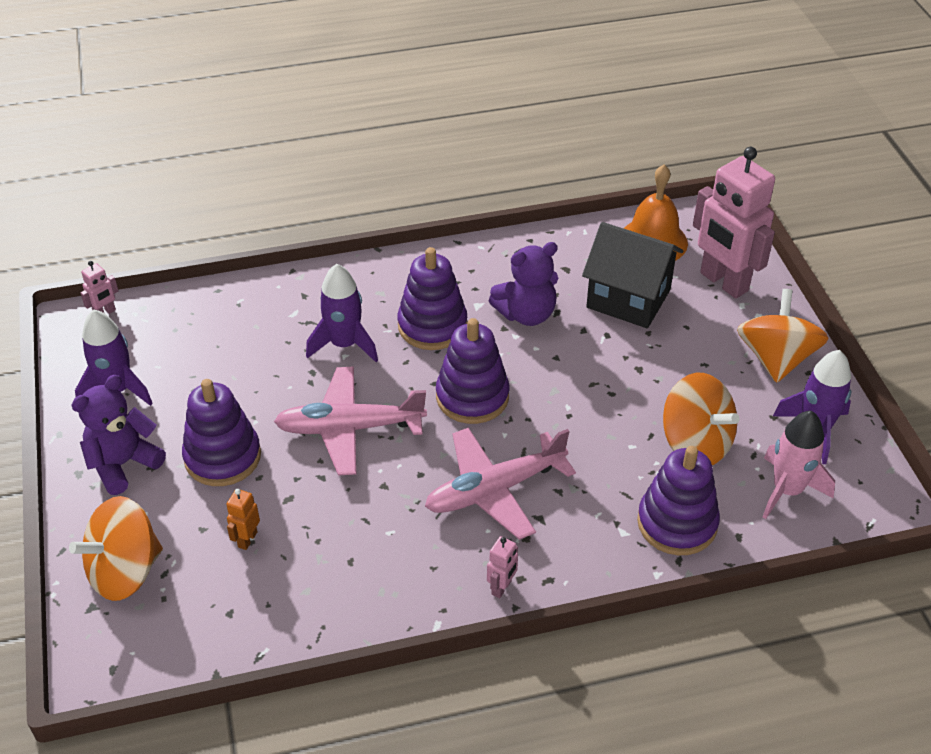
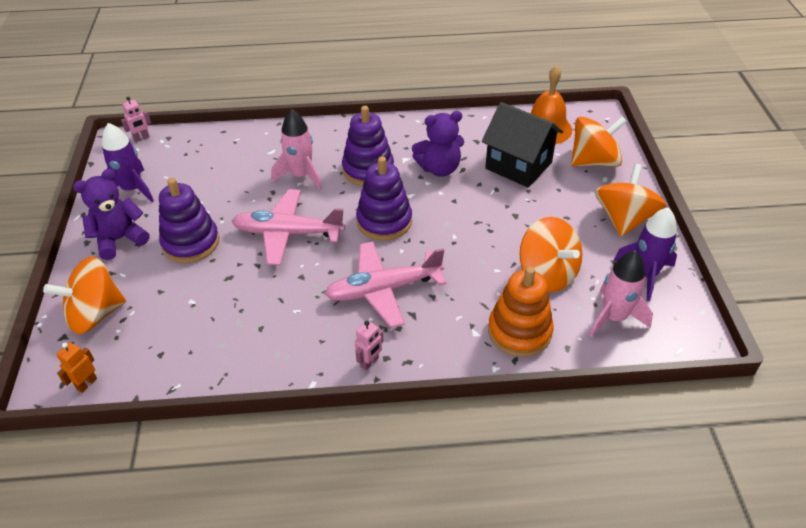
camera: 10 degrees right, 0 degrees up
orange robot [226,489,260,550] -> orange robot moved to [56,342,97,393]
purple rocket [306,264,378,362] -> pink rocket [271,109,322,190]
purple stacking toy [637,446,720,556] -> orange stacking toy [488,267,554,357]
pink robot [693,147,775,299] -> orange spinning top [571,116,627,167]

